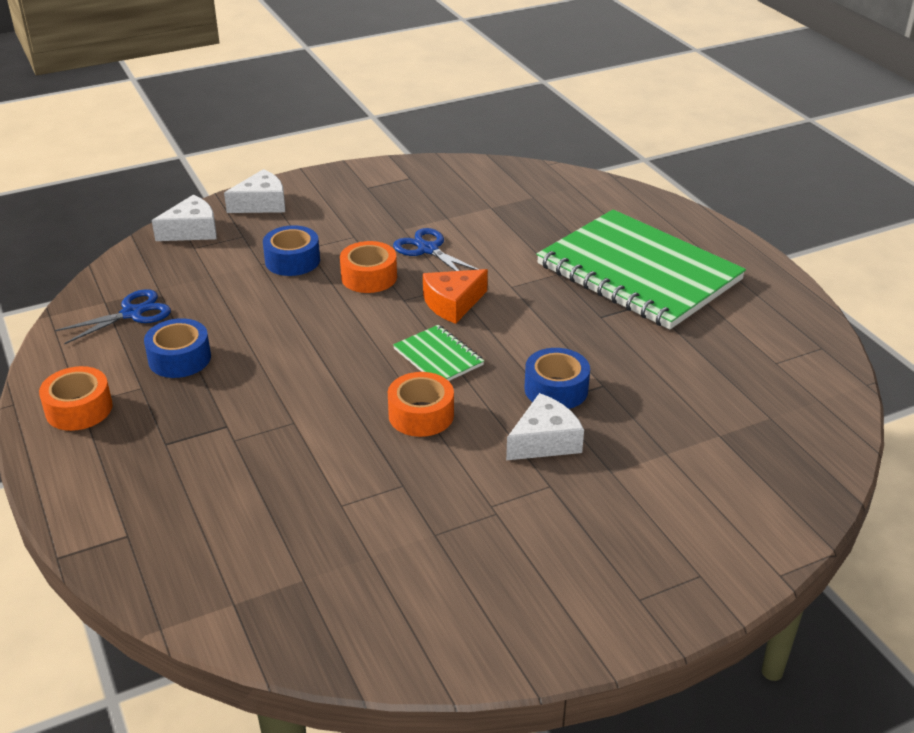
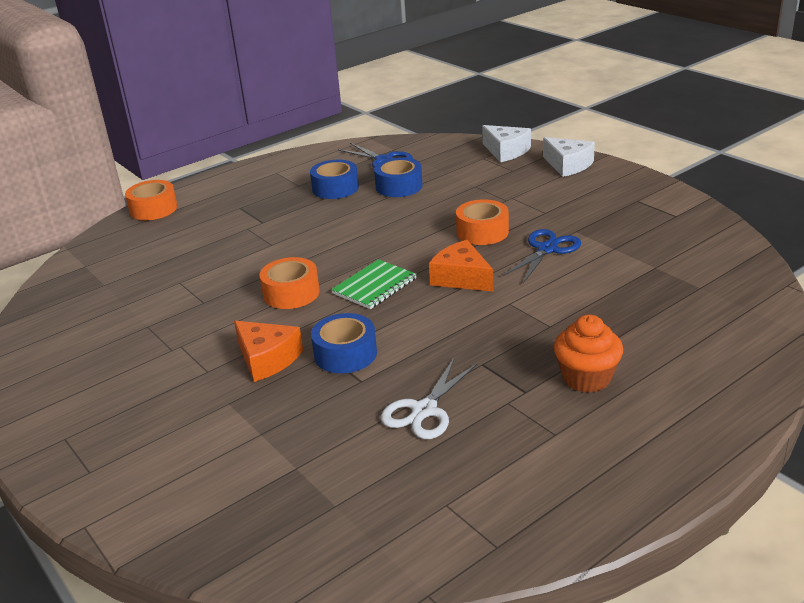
camera: 80 degrees right, 5 degrees down
orange tape [39,366,113,431] -> orange tape moved to [125,180,178,220]
blue tape [263,225,320,276] -> blue tape moved to [374,157,422,197]
white cheese [506,393,584,460] -> orange cheese [234,321,303,382]
green notebook [536,209,746,329] -> orange cupcake [554,315,623,393]
none -> white scissors [381,358,478,439]

